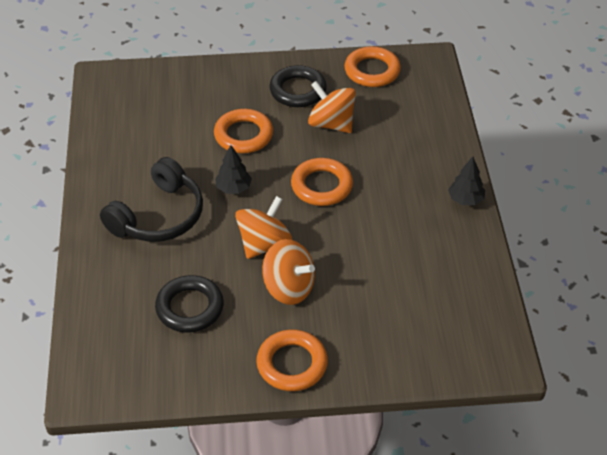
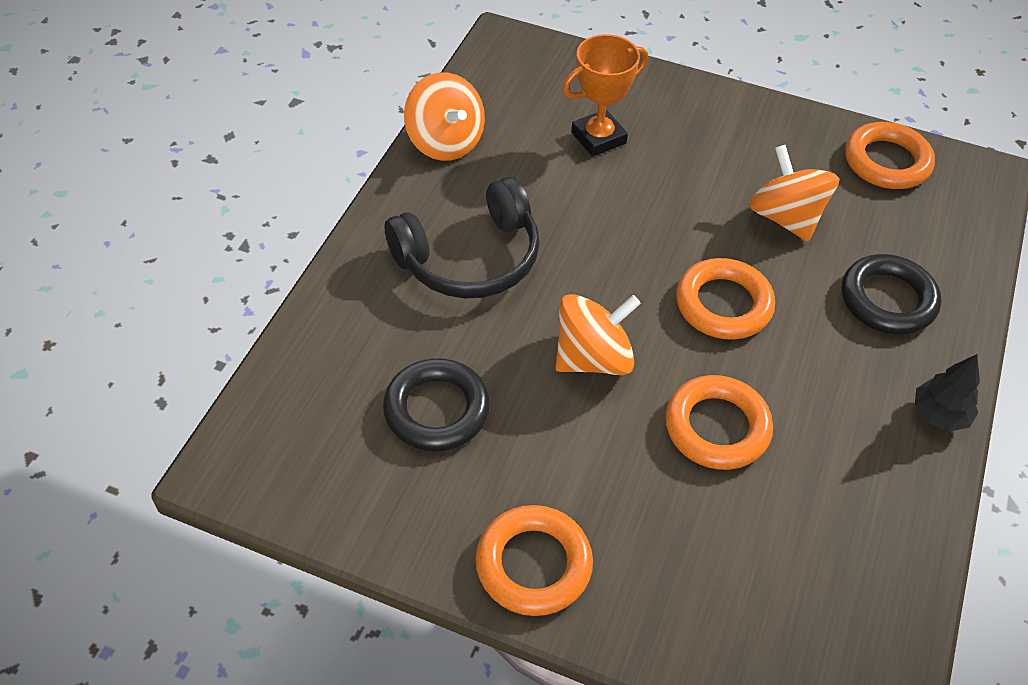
camera: 25 degrees right, 5 degrees up
orange ring [214,109,273,153] -> orange ring moved to [665,375,773,470]
black tree [215,145,252,194] -> none
orange spinning top [262,239,315,305] -> orange spinning top moved to [404,72,485,161]
black ring [269,65,327,107] -> black ring moved to [842,254,941,335]
none -> orange trophy [563,34,648,157]

